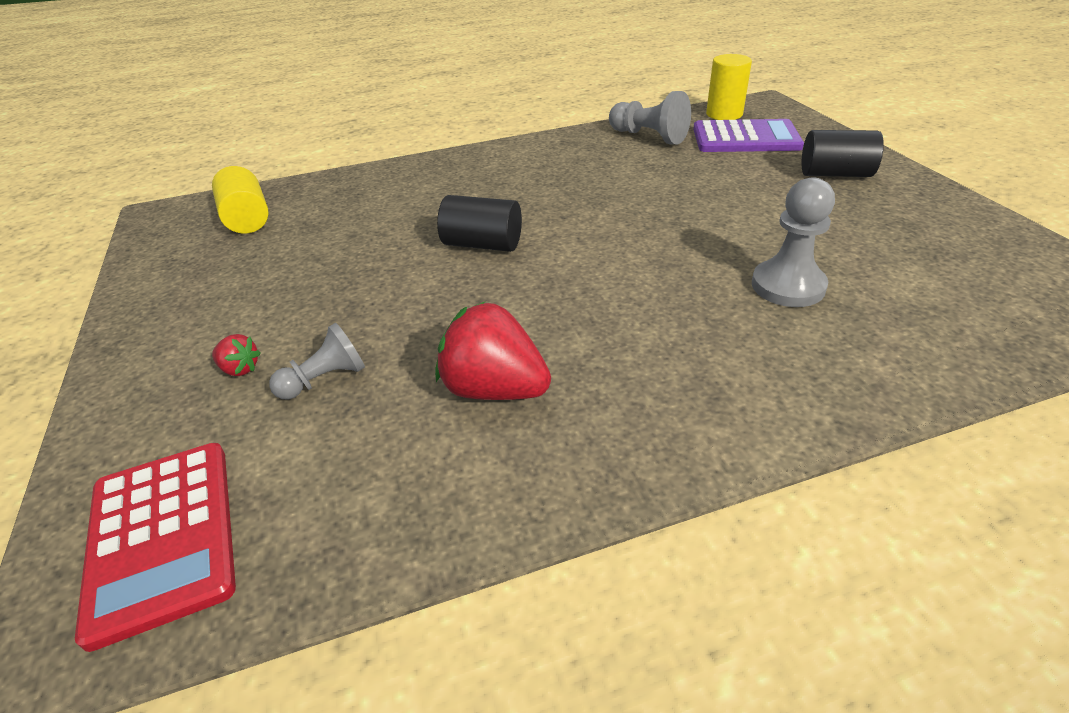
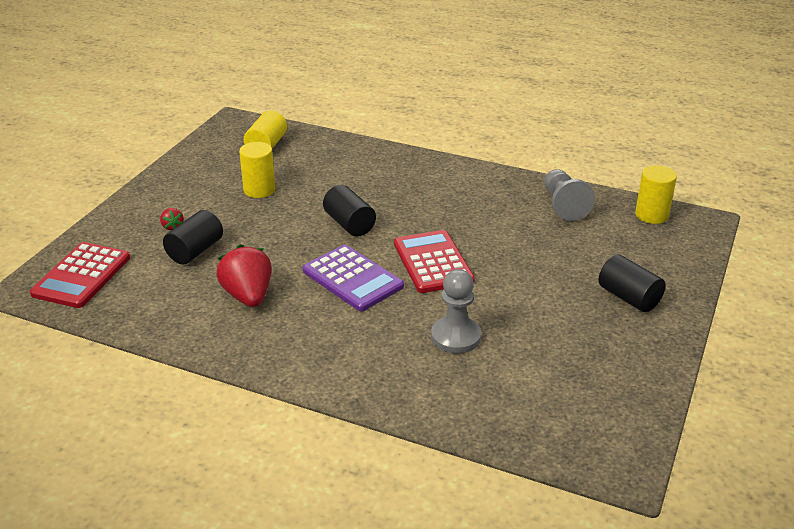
camera: 40 degrees right, 5 degrees down
grey pawn [269,323,365,400] -> black cylinder [163,210,223,265]
purple calculator [693,119,804,152] -> purple calculator moved to [303,245,404,311]
none -> yellow cylinder [239,142,275,198]
none -> red calculator [394,230,475,293]

